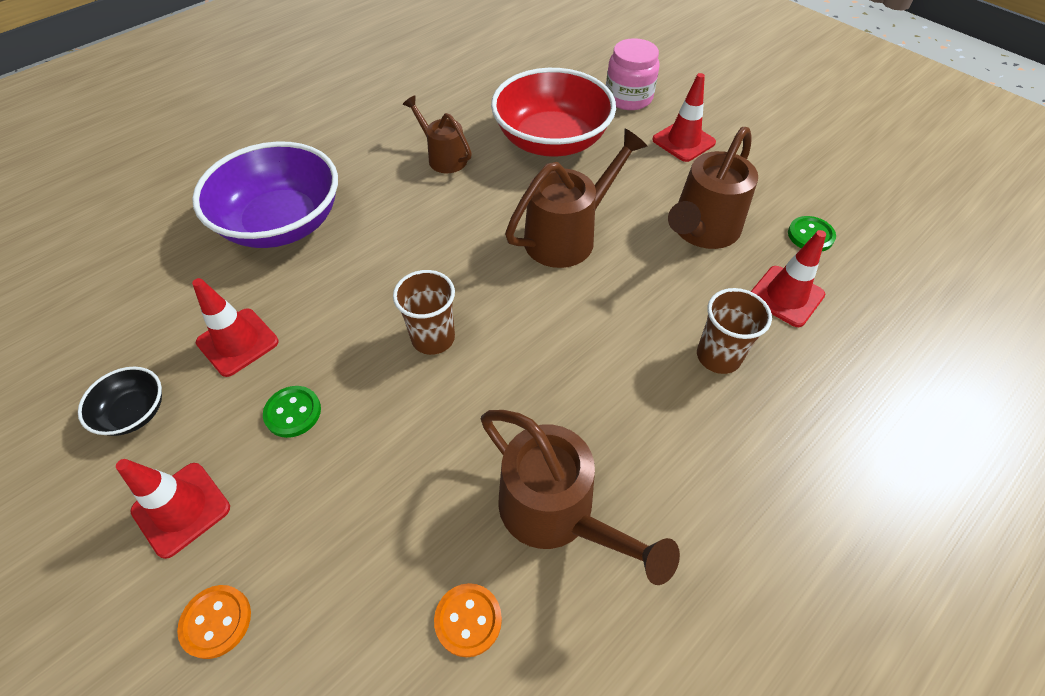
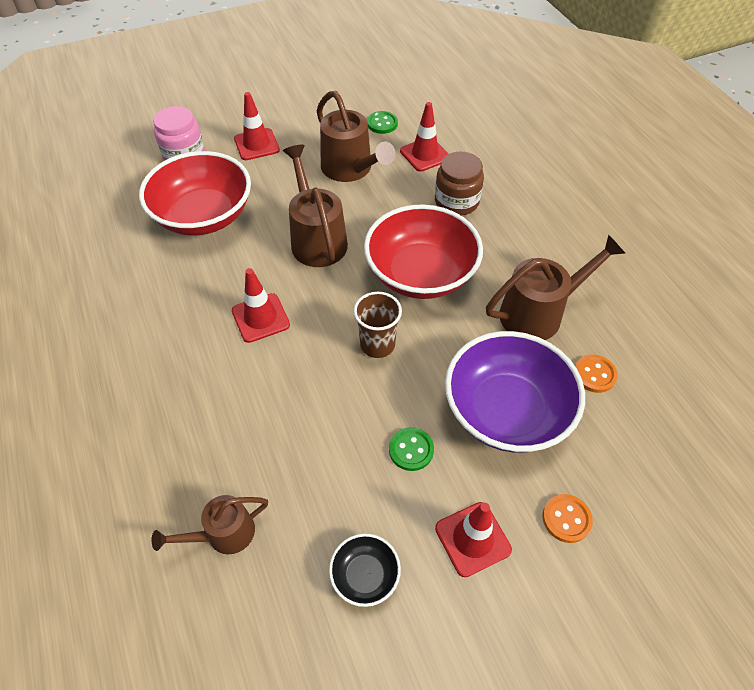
camera: 70 degrees left, 0 degrees up
purple bowl [192,141,338,248] -> purple bowl moved to [445,331,585,452]
red traffic cone [192,278,279,377] -> red traffic cone moved to [232,268,290,343]
brown watering can [403,96,472,173] -> brown watering can moved to [151,495,268,555]
brown cup [697,288,772,374] -> brown jar [435,152,484,215]
none -> red bowl [364,205,483,299]

